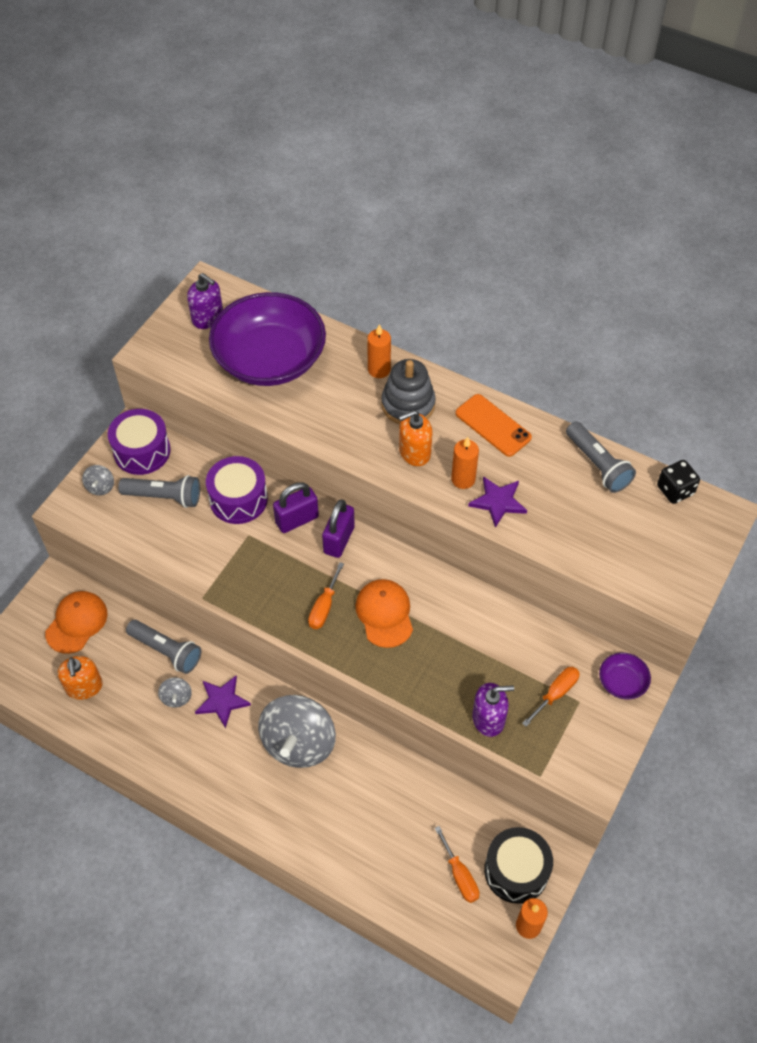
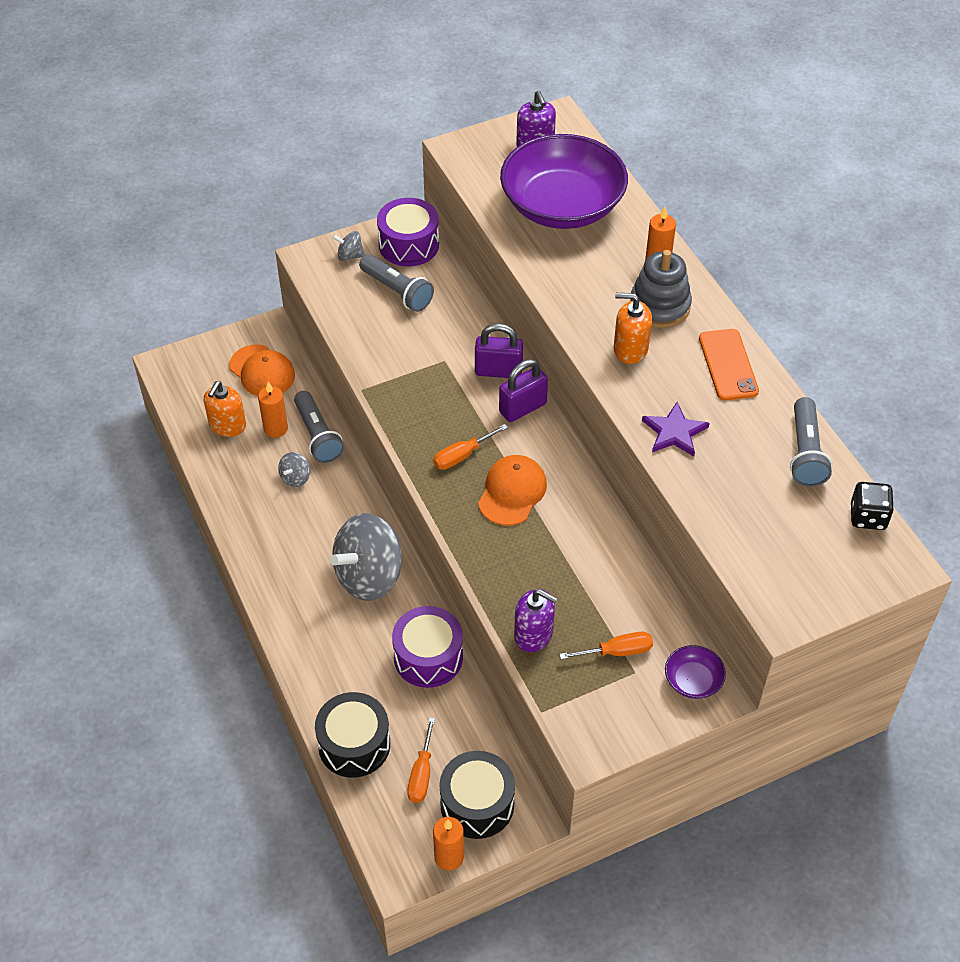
camera: 35 degrees right, 5 degrees down
orange cap [45,591,107,654] -> orange cap turned 75 degrees clockwise [229,344,295,396]
grey spinning top [82,465,114,496] -> grey spinning top turned 60 degrees clockwise [332,231,365,261]
purple star [195,676,251,728] -> none
purple drum [206,456,268,524] -> purple drum moved to [392,606,463,688]
orange candle [451,437,479,489] -> orange candle moved to [258,382,288,438]
none -> black drum [315,692,390,778]

